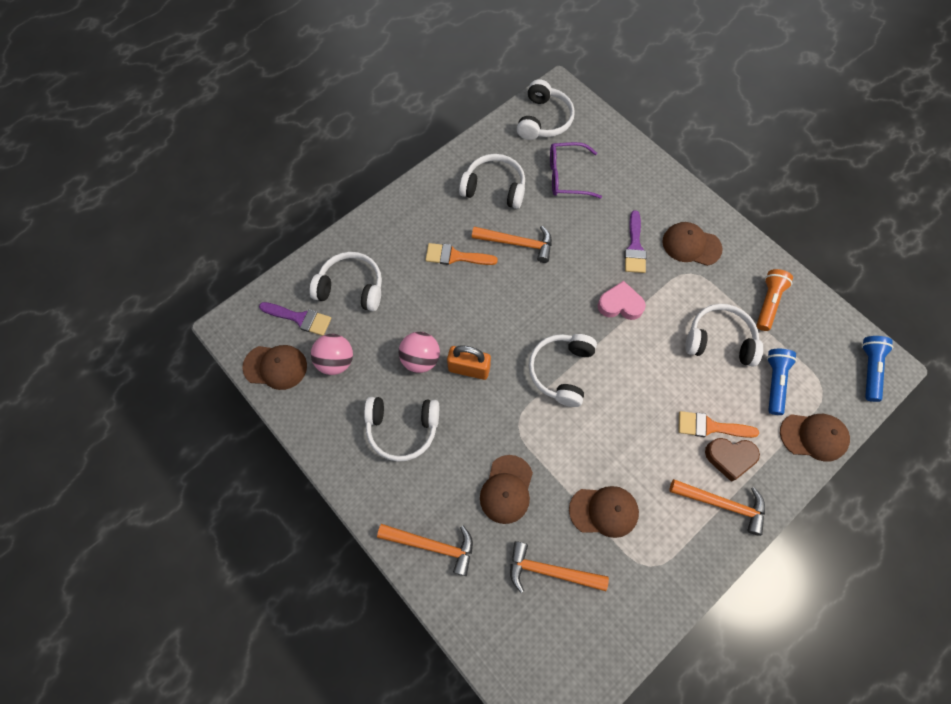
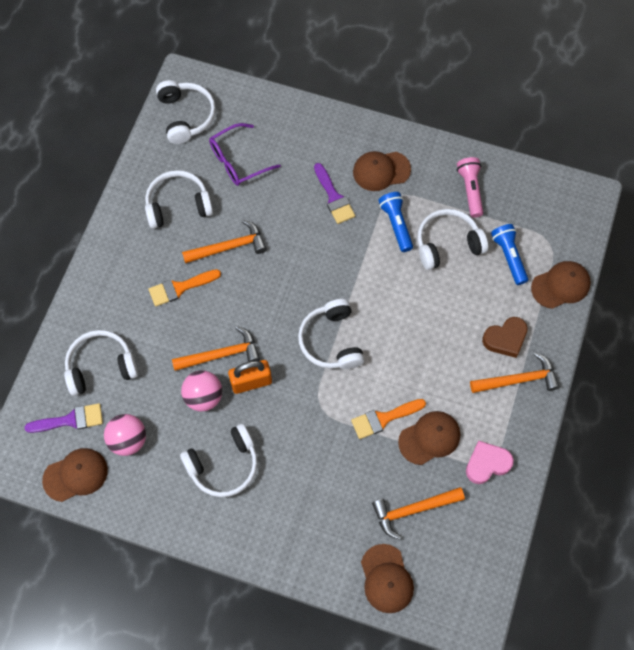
camera: 30 degrees left, 0 degrees up
orange hammer [377,524,473,576] -> orange hammer moved to [172,326,260,371]
brown cap [480,455,533,524] -> brown cap moved to [361,544,414,613]
pink heart [598,281,646,320] -> pink heart moved to [466,441,514,484]
orange brush [678,411,759,438] -> orange brush moved to [351,399,426,439]
orange flashlight [756,269,793,331] -> pink flashlight [457,157,483,218]
blue flashlight [862,336,893,402] -> blue flashlight moved to [378,192,413,252]

